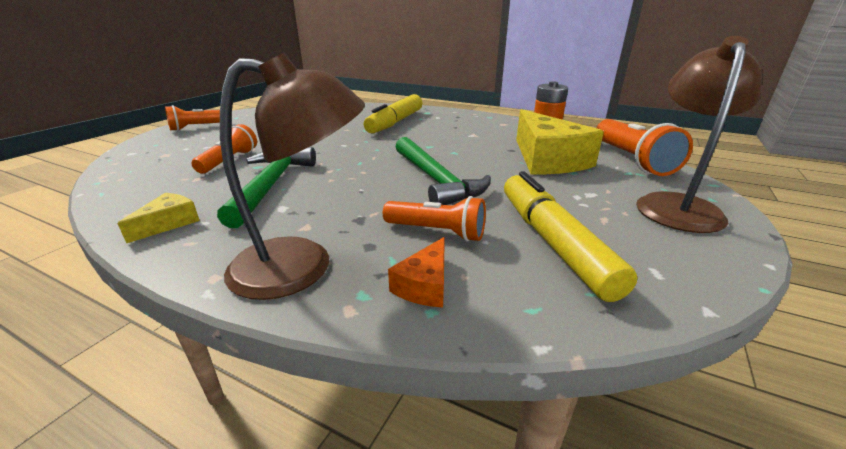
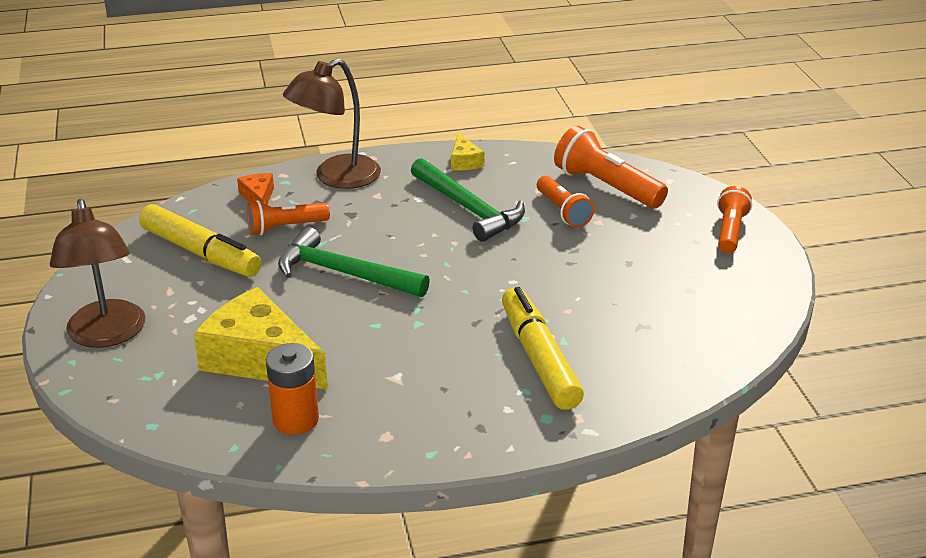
camera: 140 degrees right, 5 degrees up
orange flashlight [596,119,693,176] -> orange flashlight moved to [554,126,668,208]

